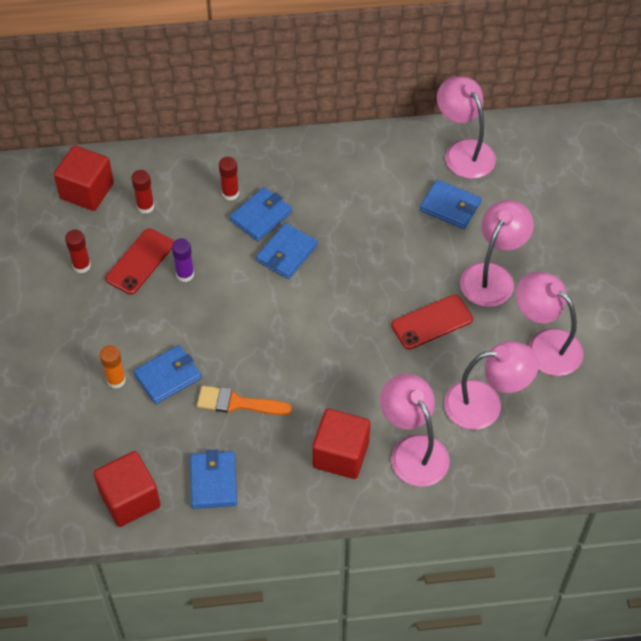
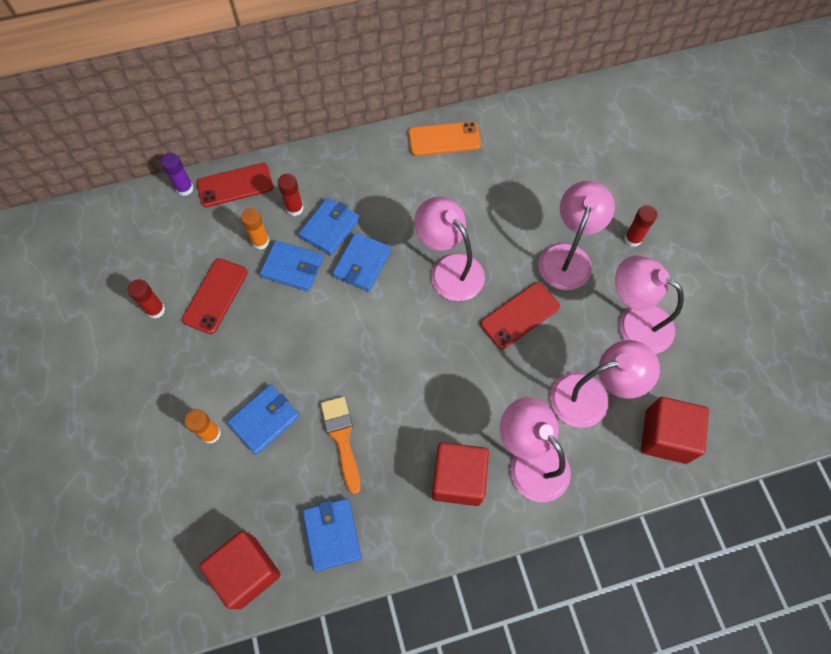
camera: 10 degrees left, 10 degrees up
red cube [54,145,114,211] -> red cube moved to [641,397,709,464]
red glue stick [131,170,154,214] -> red glue stick moved to [624,205,657,247]
purple glue stick [172,238,194,282] -> purple glue stick moved to [161,153,193,196]
orange brush [197,386,292,415] -> orange brush turned 75 degrees clockwise [321,396,361,494]
blue wallet [420,179,482,229] -> blue wallet moved to [260,240,323,292]
pink lamp [437,76,496,179] -> pink lamp moved to [414,197,485,301]
none -> red phone [197,163,273,207]
none -> orange glue stick [241,208,270,250]
none -> orange phone [408,121,481,156]

